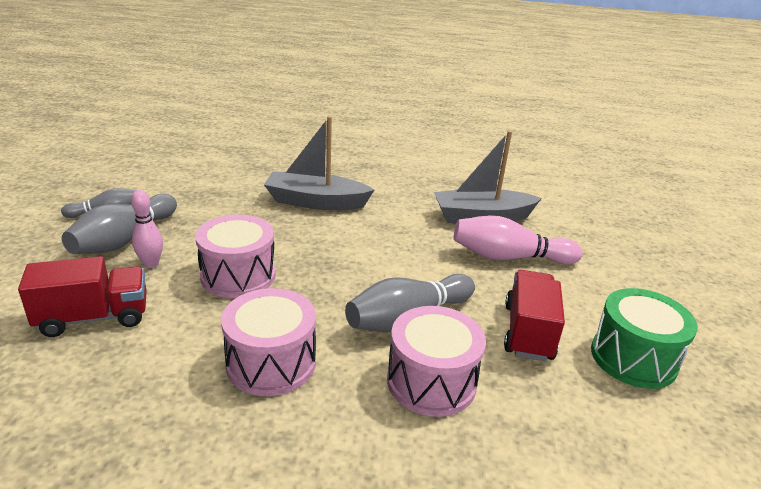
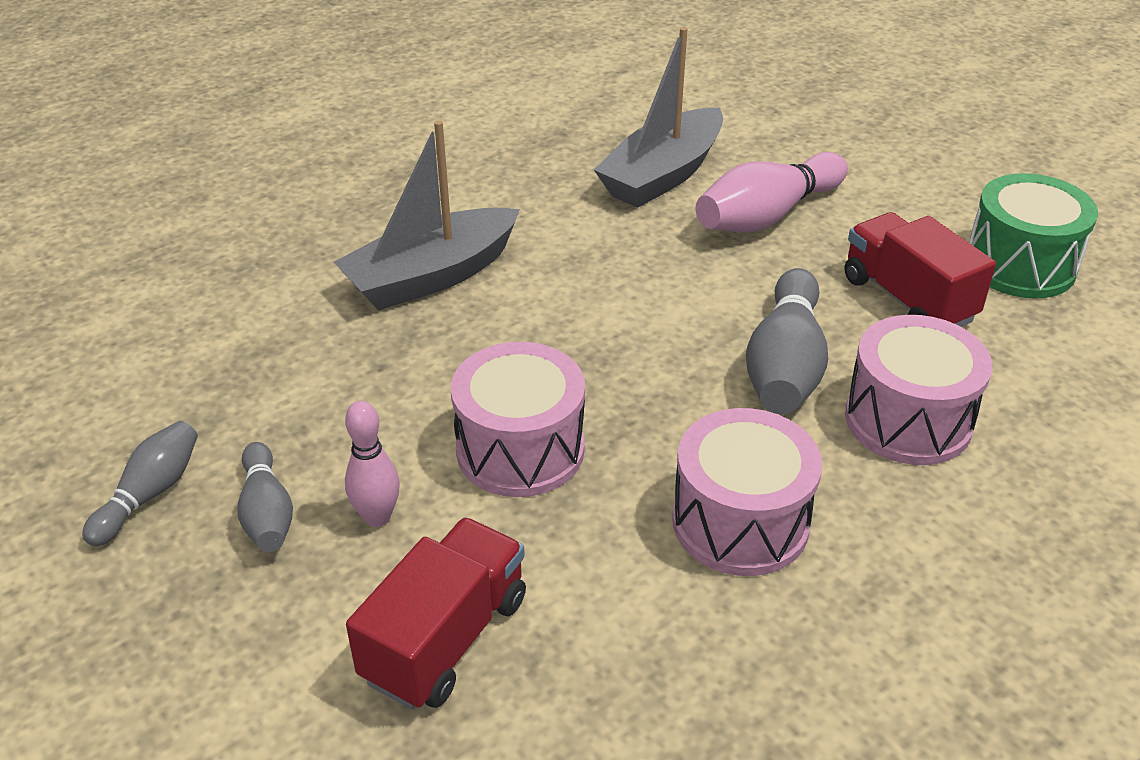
camera: 40 degrees left, 10 degrees up
grey bowling pin [62,194,177,254] -> grey bowling pin [238,442,293,552], size x0.59

